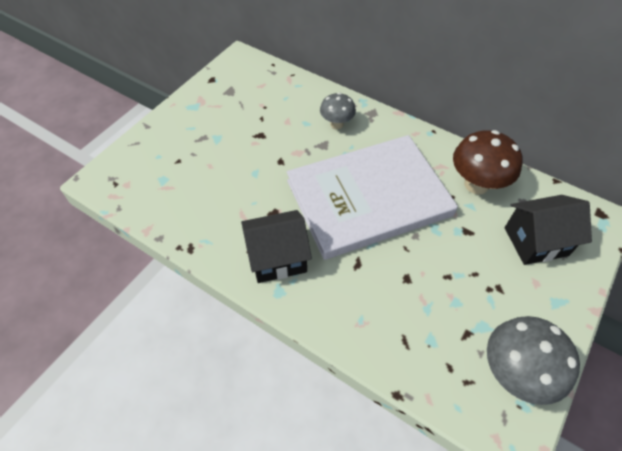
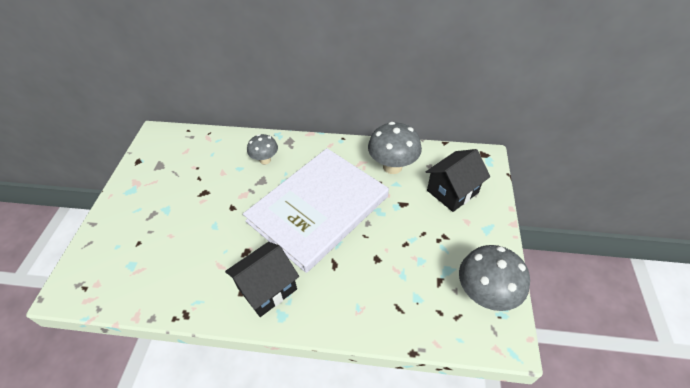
camera: 25 degrees left, 5 degrees down
brown mushroom [453,130,522,194] -> grey mushroom [368,122,422,174]

